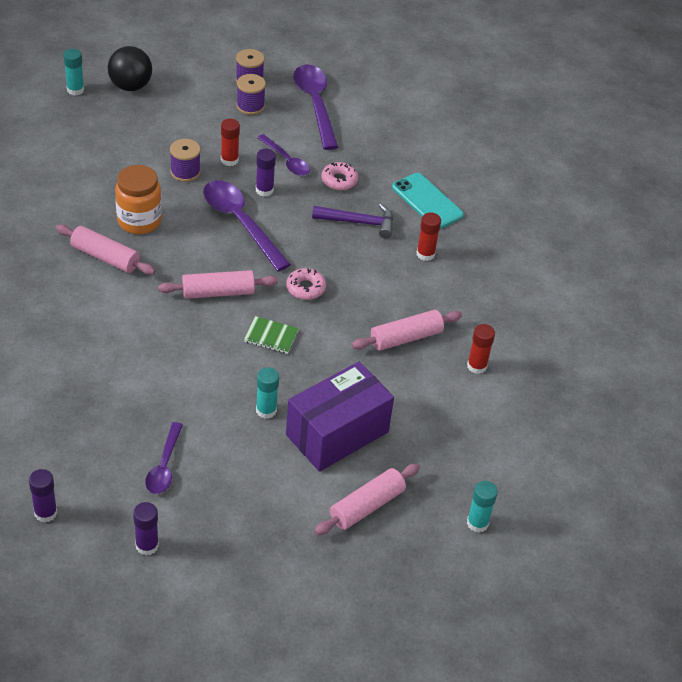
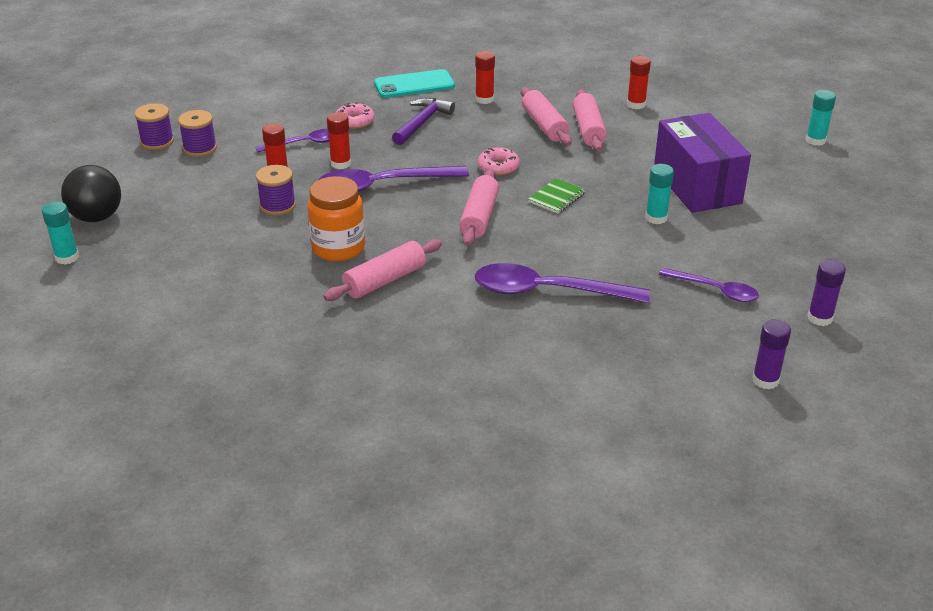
camera: 65 degrees left, 10 degrees down
purple glue stick [256,149,276,197] -> red glue stick [327,112,351,169]
purple spoon [293,65,338,150] -> purple spoon moved to [475,263,650,303]
pink rolling pin [314,464,420,535] -> pink rolling pin moved to [521,87,572,146]

